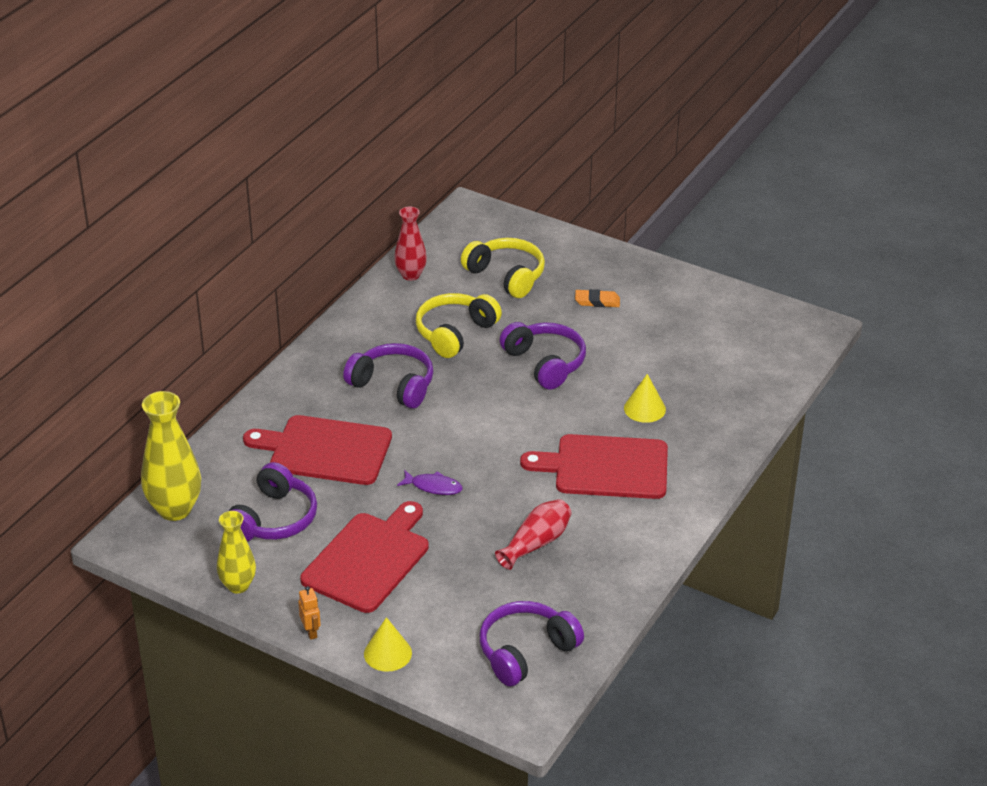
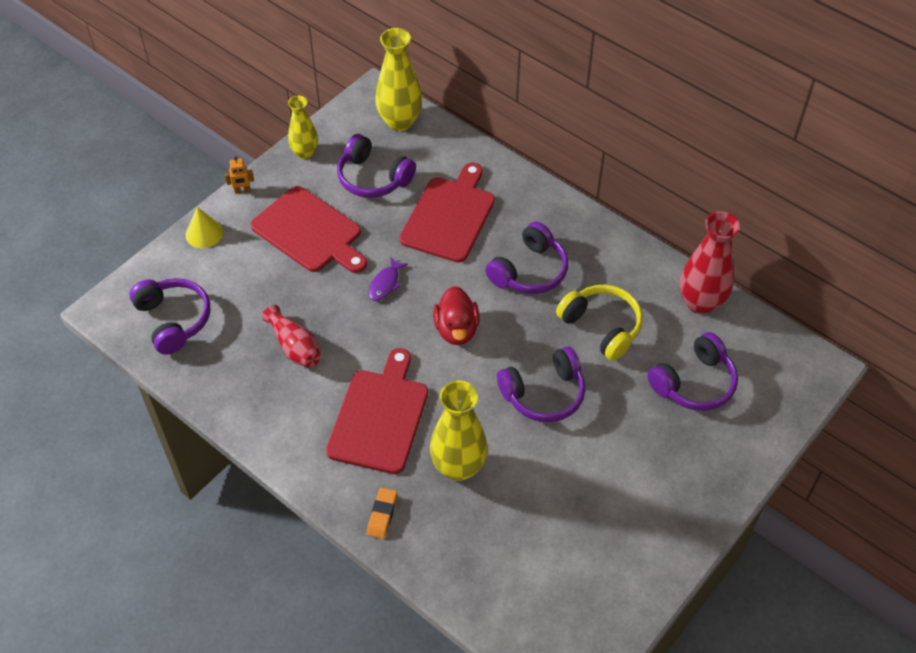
camera: 100 degrees right, 15 degrees up
red vase [394,207,427,281] -> red vase [680,211,740,315], size x1.58
yellow headphones [461,238,545,298] -> purple headphones [647,332,738,411]
orange eraser [575,289,620,307] -> orange eraser moved to [367,488,397,539]
yellow cone [624,374,666,423] -> yellow vase [430,381,488,481]
none -> red duck [433,286,480,345]

